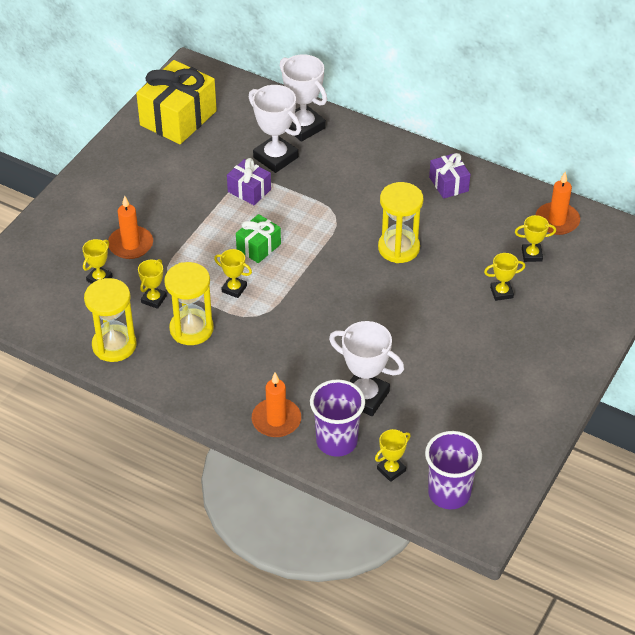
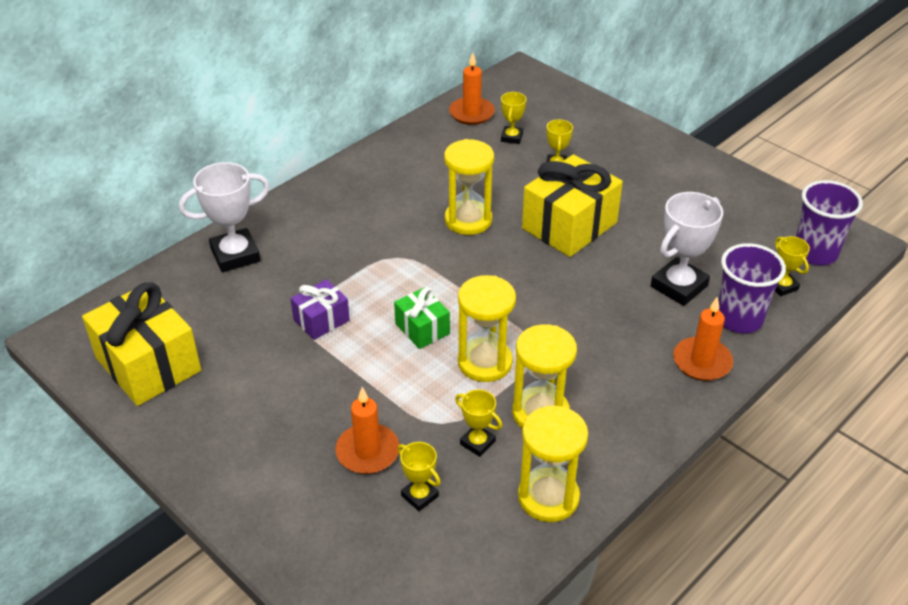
camera: 75 degrees left, 5 degrees down
yellow trophy [214,249,252,298] -> yellow hourglass [458,275,516,382]
white trophy [249,85,301,173] -> none
purple gift [429,153,470,199] -> none
none -> yellow gift [522,154,623,257]

